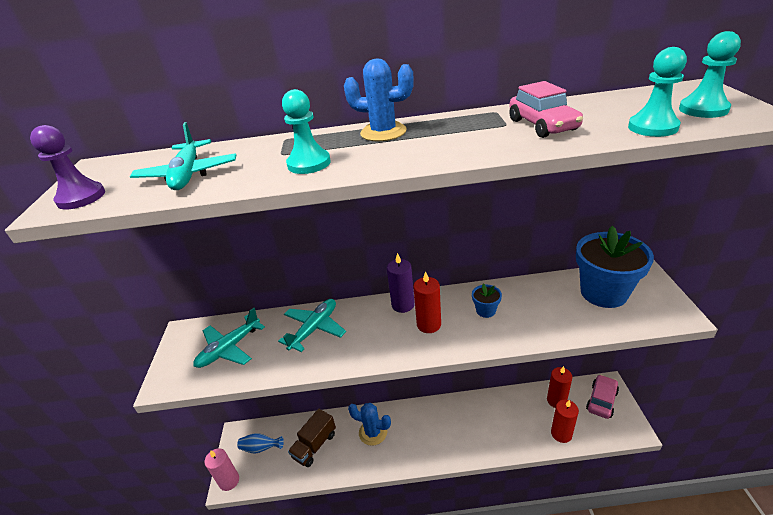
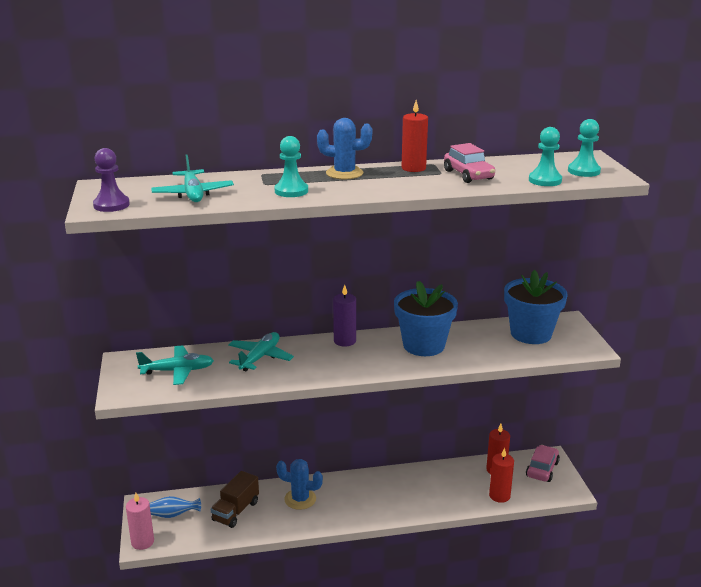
camera: 10 degrees left, 10 degrees down
turquoise plane [193,308,265,368] -> turquoise plane turned 135 degrees counterclockwise [136,345,214,385]
red candle [413,271,441,333] -> red candle moved to [402,100,428,172]
blue flower pot [472,283,502,318] -> blue flower pot [394,281,458,356], size x2.30

